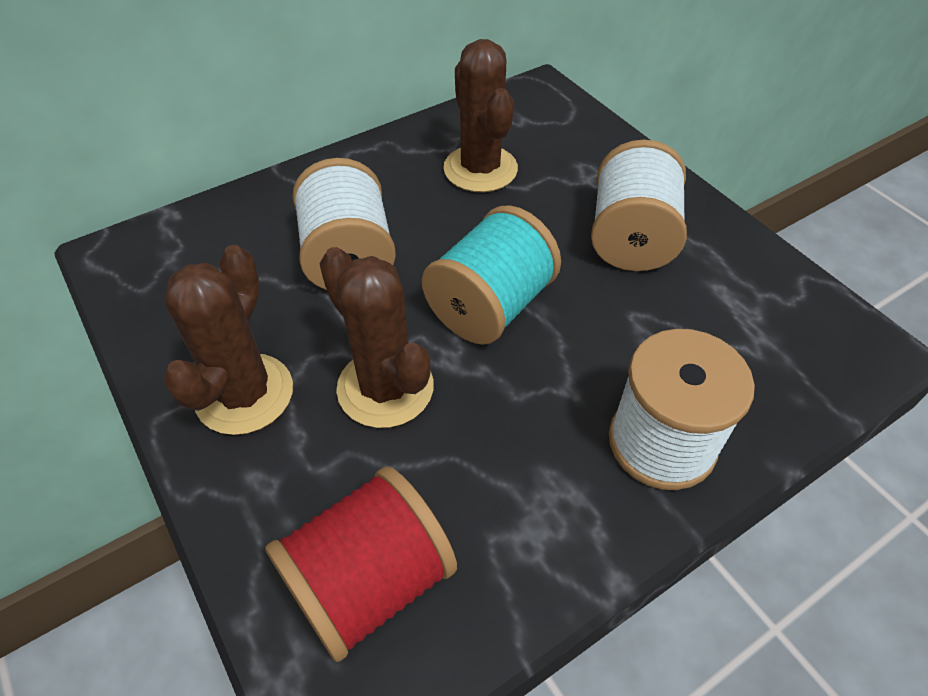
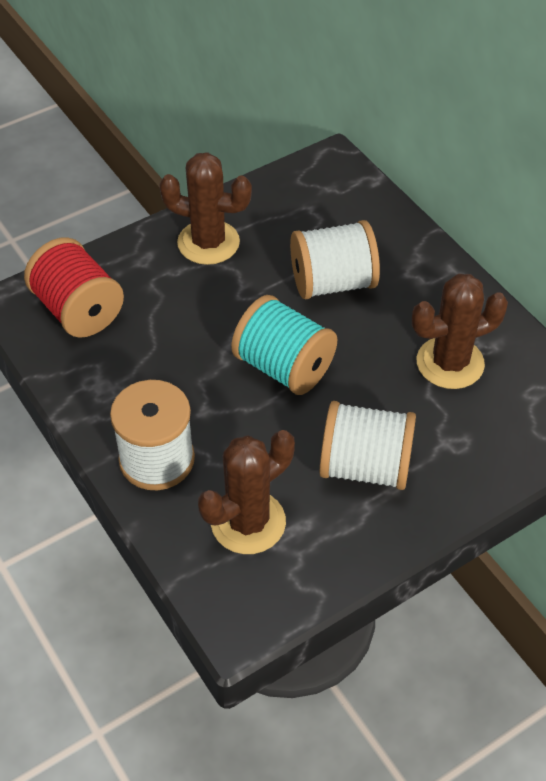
camera: 90 degrees right, 0 degrees up
brown cactus [319,247,434,428] -> brown cactus moved to [198,430,295,554]

